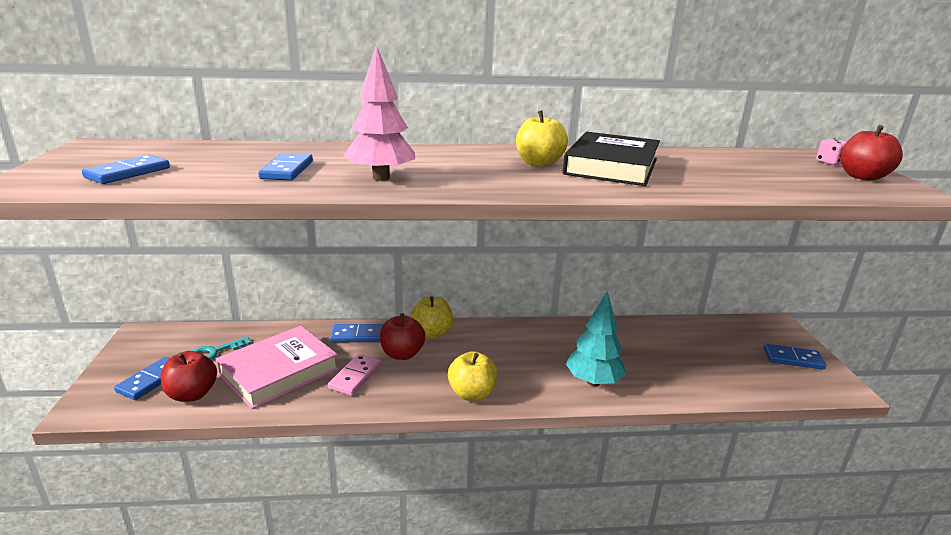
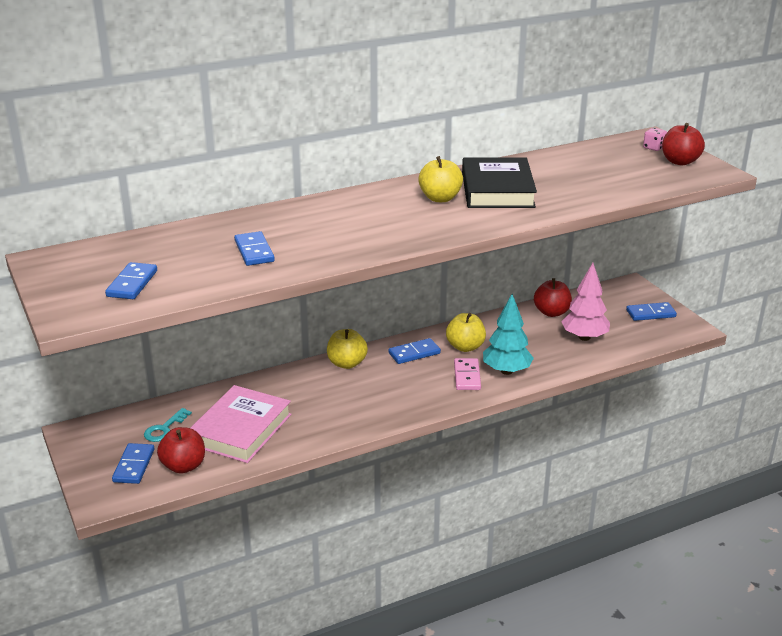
camera: 20 degrees left, 5 degrees up
pink domino [328,354,382,396] -> pink domino moved to [454,358,481,390]
blue domino [330,324,384,342] -> blue domino moved to [388,338,441,364]
pink tree [343,45,415,181] -> pink tree moved to [561,263,610,341]
red apple [380,313,425,360] -> red apple moved to [534,278,572,317]
yellow apple [448,351,498,401] -> yellow apple moved to [446,313,486,352]

